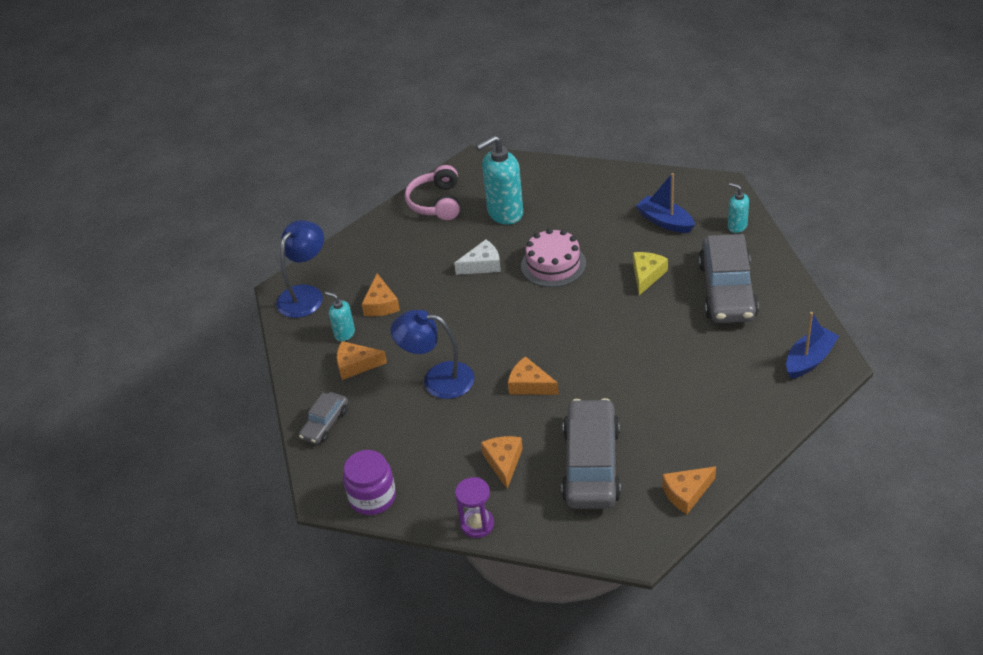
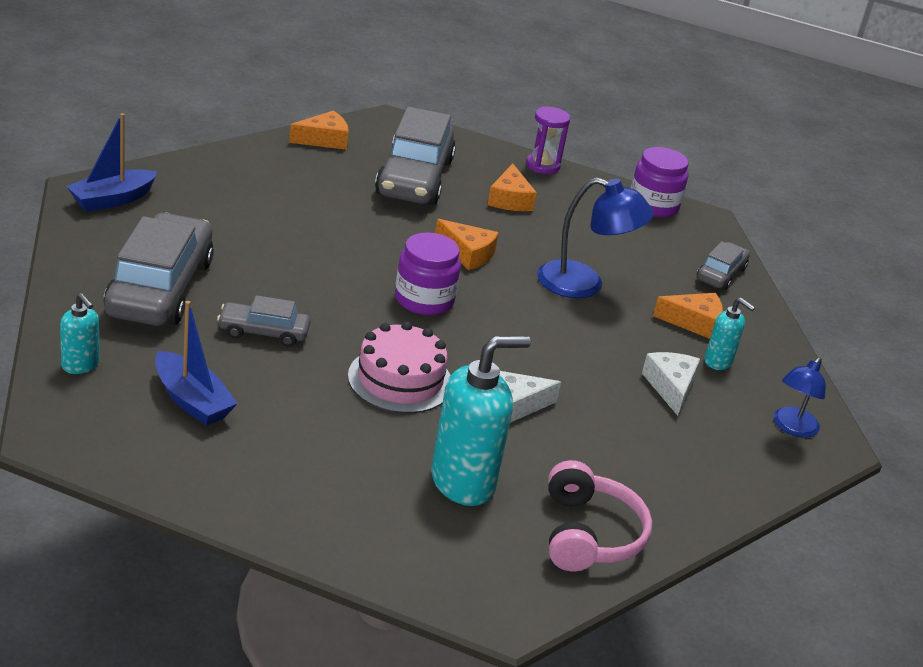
camera: 175 degrees right, 10 degrees down
blue lamp [276,220,324,318] -> blue lamp [774,357,826,438], size x0.63
orange cheese [362,273,400,316] -> white cheese [642,352,700,416]
yellow cheese [633,252,668,295] -> grey car [217,295,310,347]
none -> purple jar [395,232,461,315]

